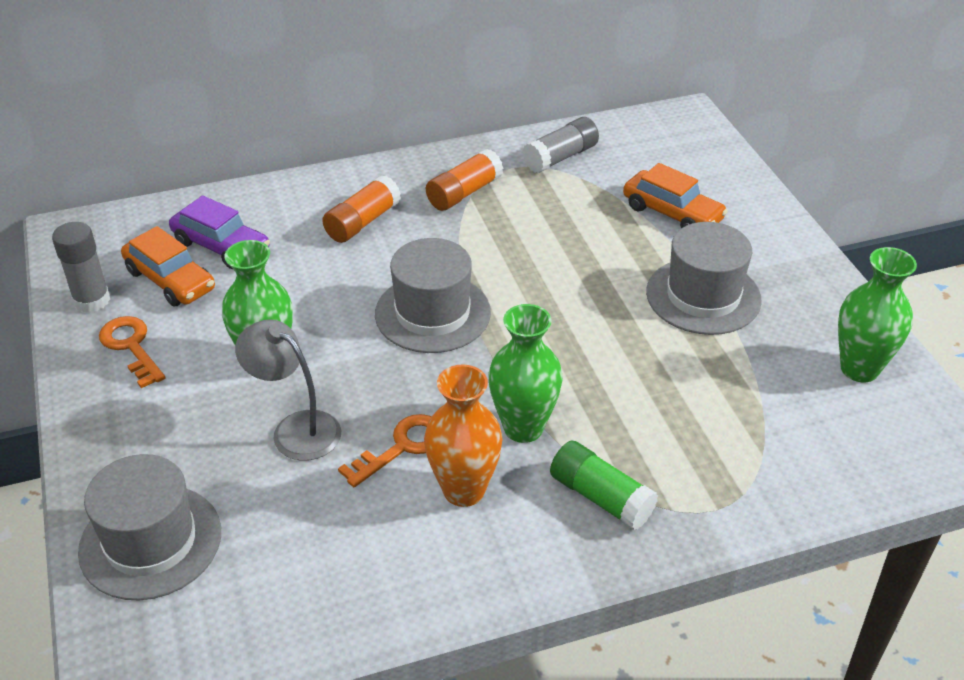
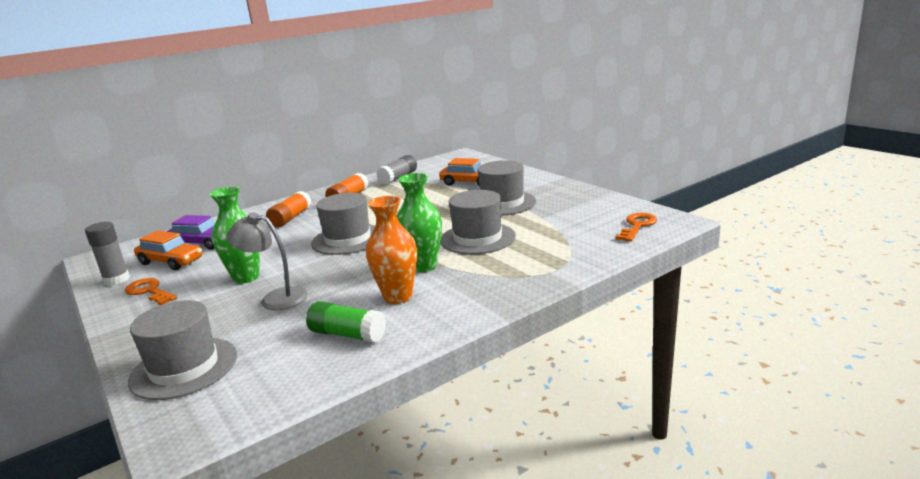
camera: 15 degrees left, 20 degrees down
orange key [338,414,432,487] -> orange key moved to [616,213,657,242]
green glue stick [550,440,658,530] -> green glue stick moved to [306,301,386,343]
green vase [838,247,917,382] -> none
none -> grey hat [440,190,516,255]

